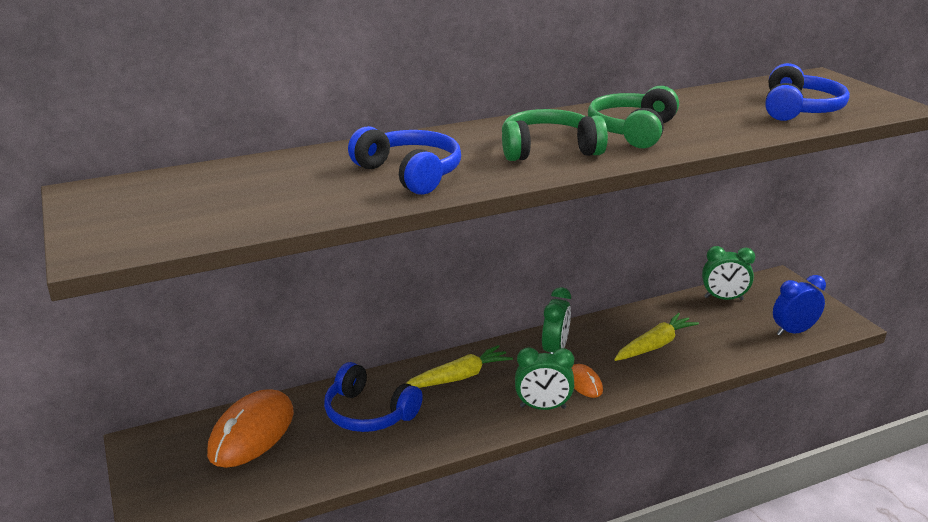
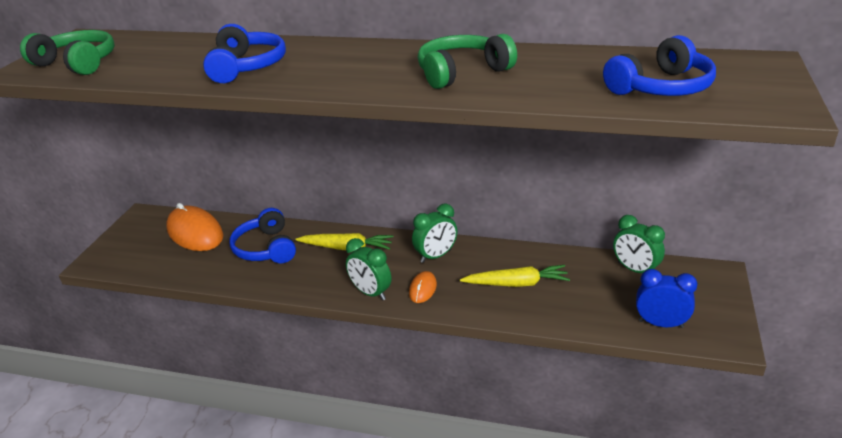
camera: 40 degrees right, 5 degrees up
orange mouse [207,389,294,468] -> orange mouse turned 75 degrees clockwise [166,203,223,251]
green headphones [502,109,608,161] -> green headphones moved to [20,30,115,75]

